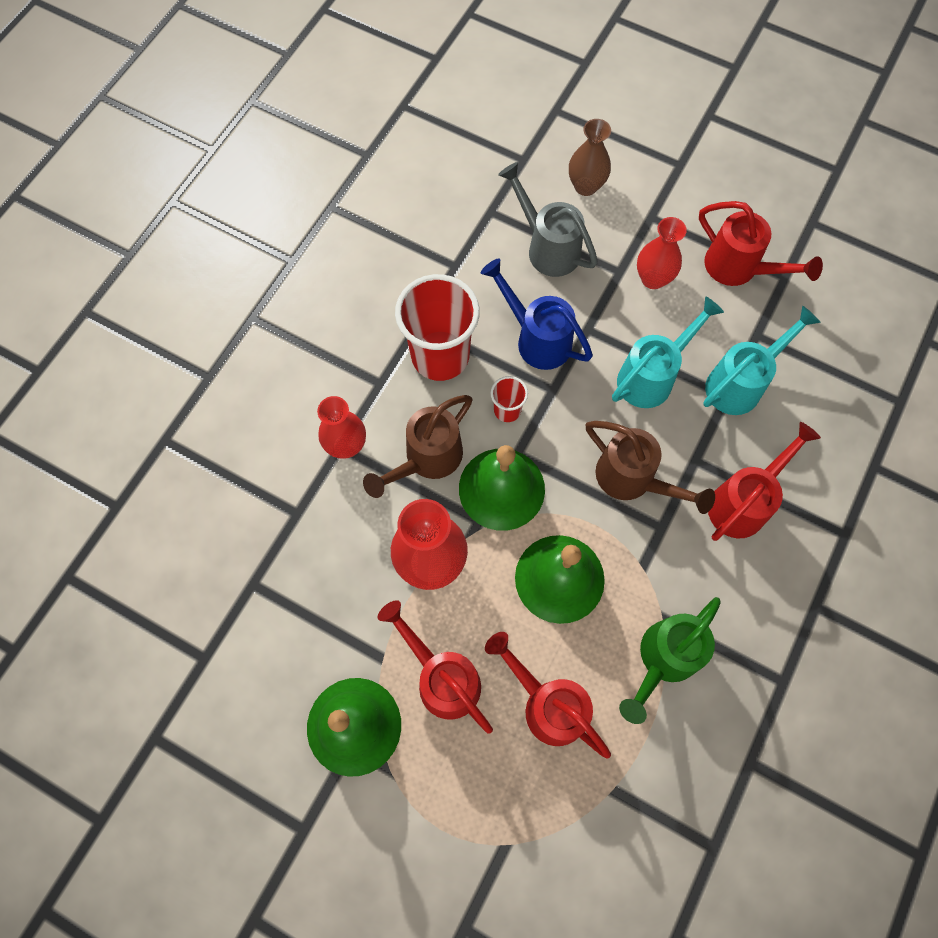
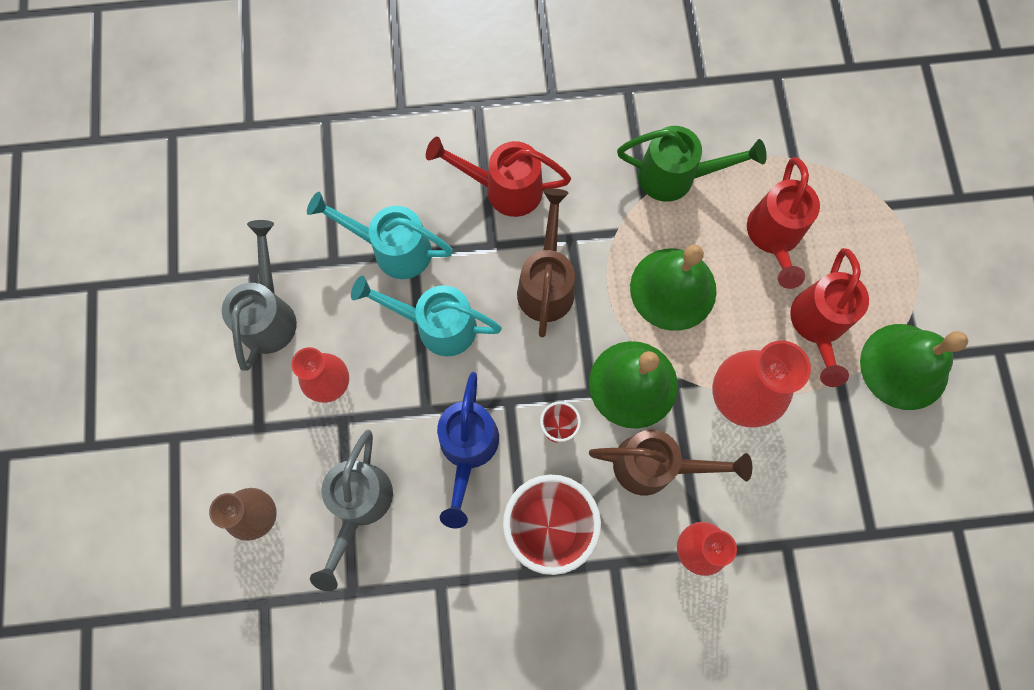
camera: 125 degrees left, 5 degrees up
red watering can [699,201,823,286] -> grey watering can [222,220,297,371]

